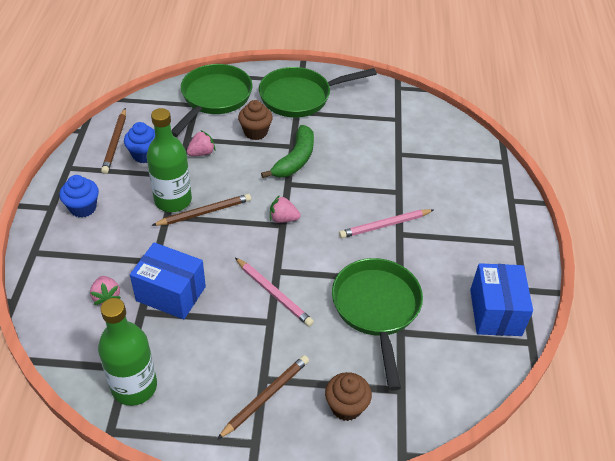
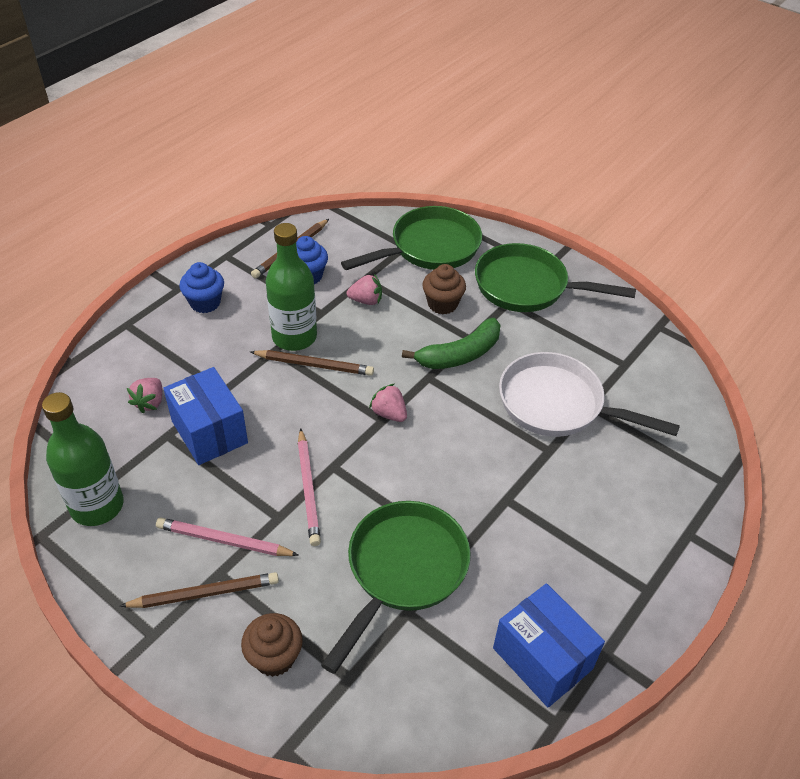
camera: 35 degrees right, 0 degrees up
pink pencil [339,209,434,238] -> pink pencil moved to [156,517,299,556]
blue box [470,263,533,336] -> blue box turned 75 degrees counterclockwise [493,583,605,707]
none -> white pan [499,352,680,437]

